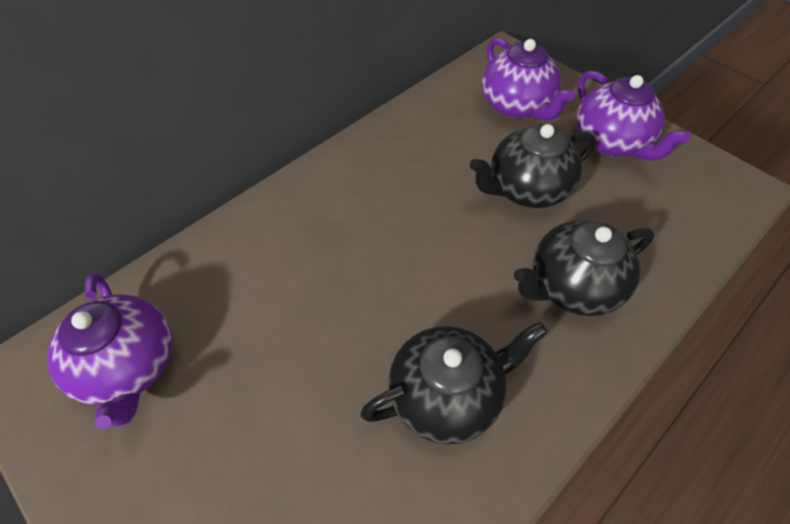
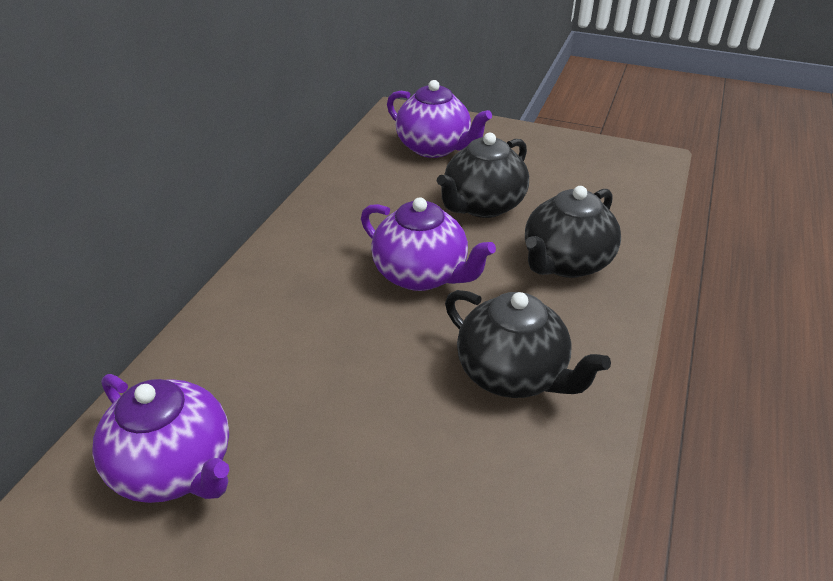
camera: 25 degrees left, 15 degrees down
black teapot [360,322,548,444] -> black teapot turned 90 degrees clockwise [445,290,611,398]
purple teapot [577,71,691,160] -> purple teapot moved to [361,197,496,291]

